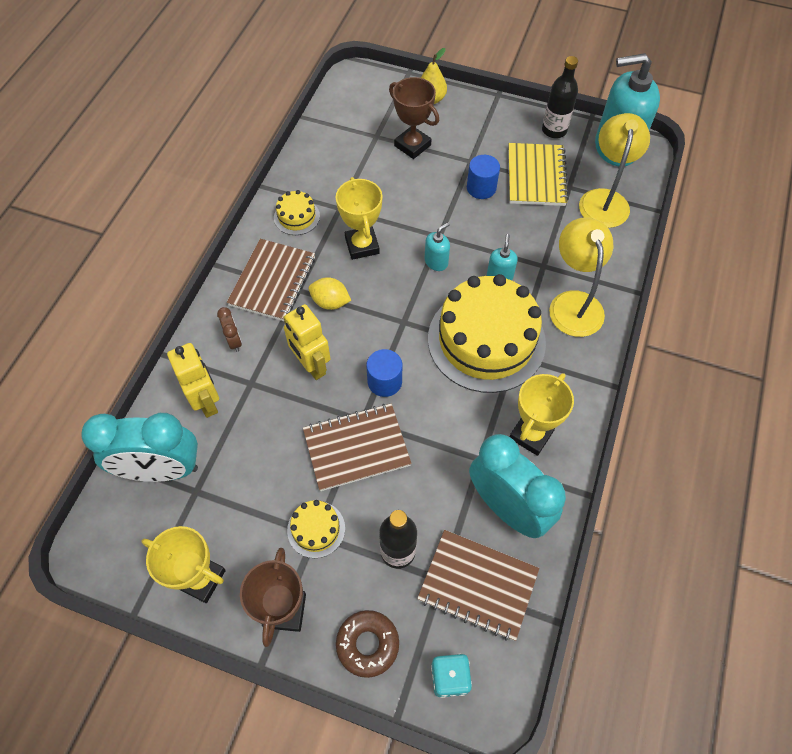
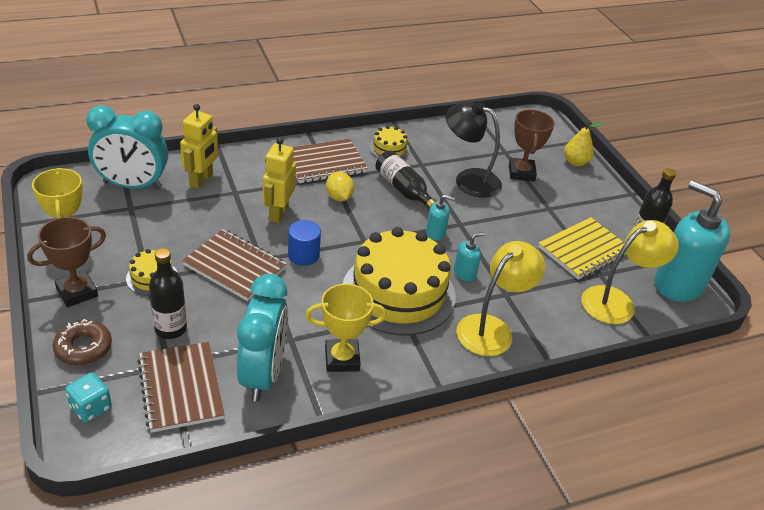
camera: 45 degrees right, 20 degrees down
turquoise clock [81,413,198,482] -> turquoise clock turned 45 degrees counterclockwise [86,106,168,190]
brown clock [217,307,242,352] -> none
yellow trophy [336,177,382,260] -> black bottle [375,151,437,210]
blue cylinder [467,155,500,199] -> none
none -> black lamp [446,101,502,198]

